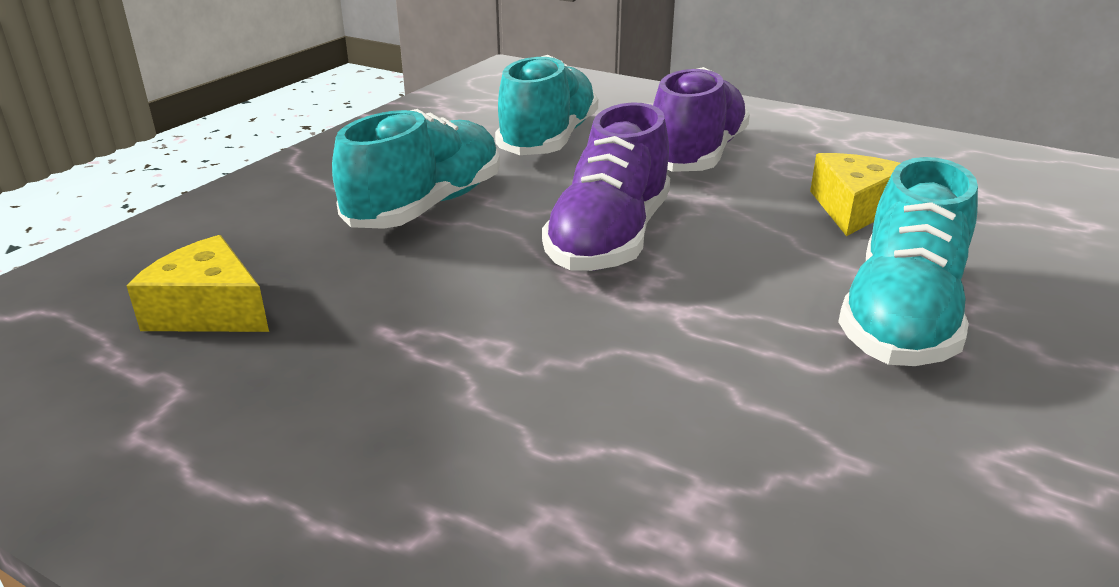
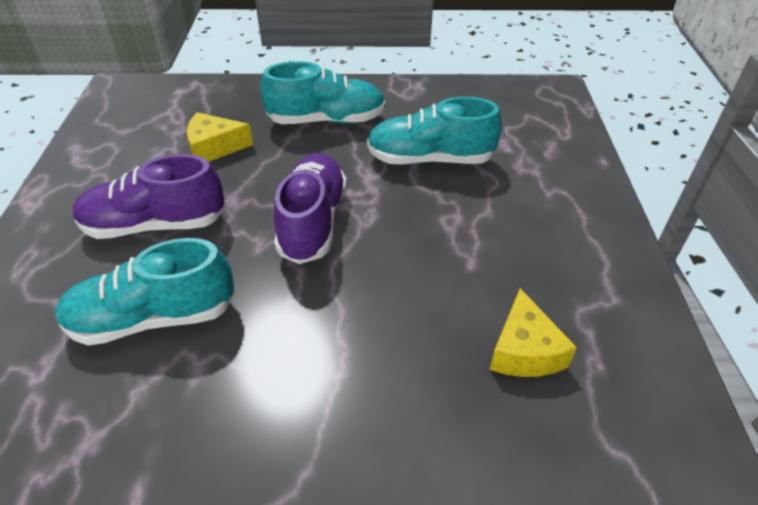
camera: 120 degrees left, 15 degrees up
turquoise shoe [332,109,500,229] -> turquoise shoe moved to [367,97,502,165]
purple shoe [542,102,670,271] -> purple shoe turned 75 degrees counterclockwise [273,153,347,264]

